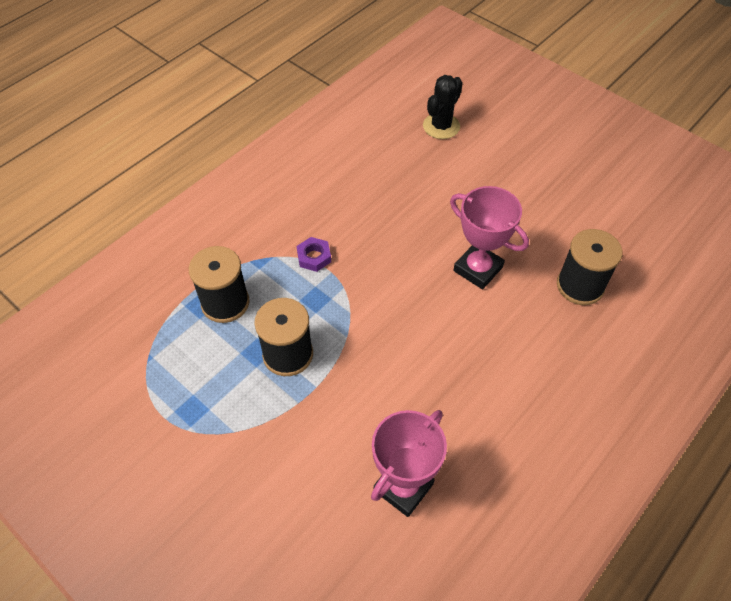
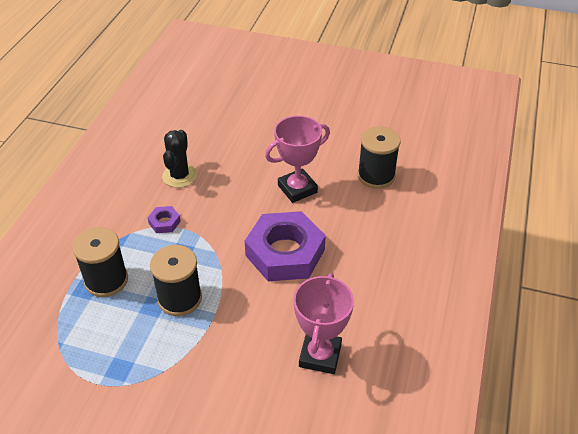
camera: 25 degrees left, 10 degrees down
black cactus [423,75,463,139] -> black cactus moved to [162,130,197,188]
pink trophy [450,186,529,289] -> pink trophy turned 45 degrees counterclockwise [265,116,330,203]
none -> purple nut [245,211,326,281]

